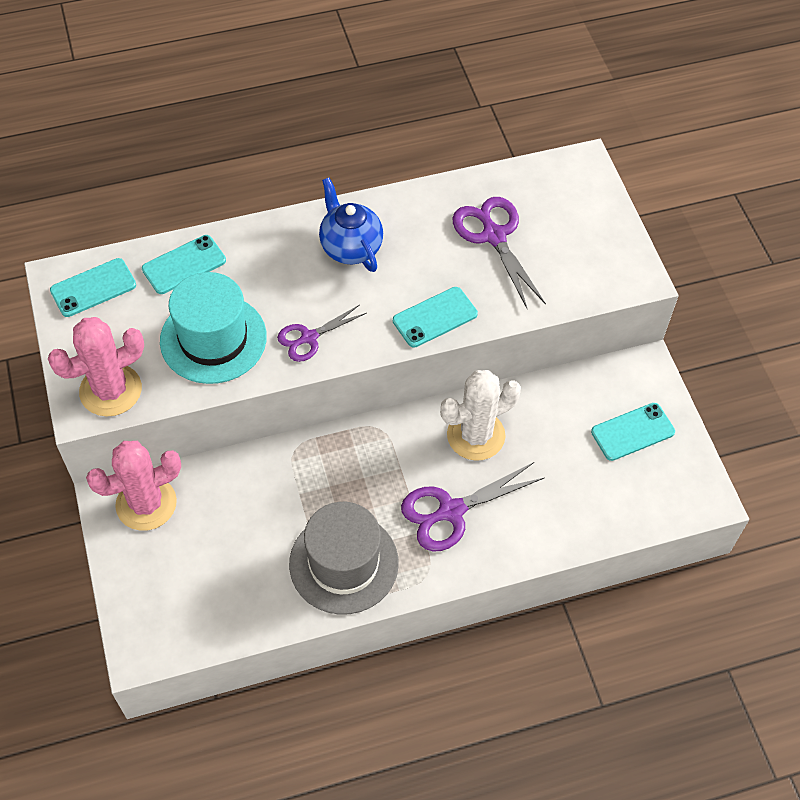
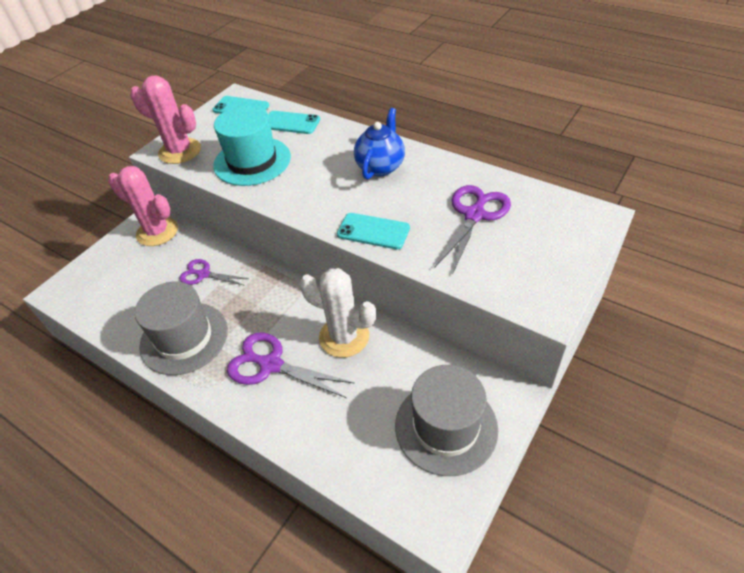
camera: 55 degrees right, 10 degrees down
purple scissors [277,305,367,362] -> purple scissors moved to [179,259,249,286]
turquoise phone [591,403,675,461] -> grey hat [395,365,498,476]

